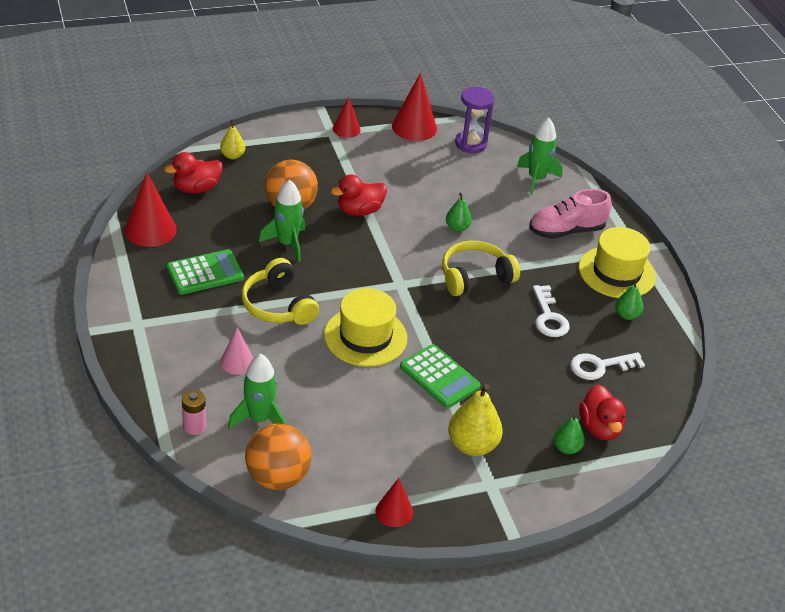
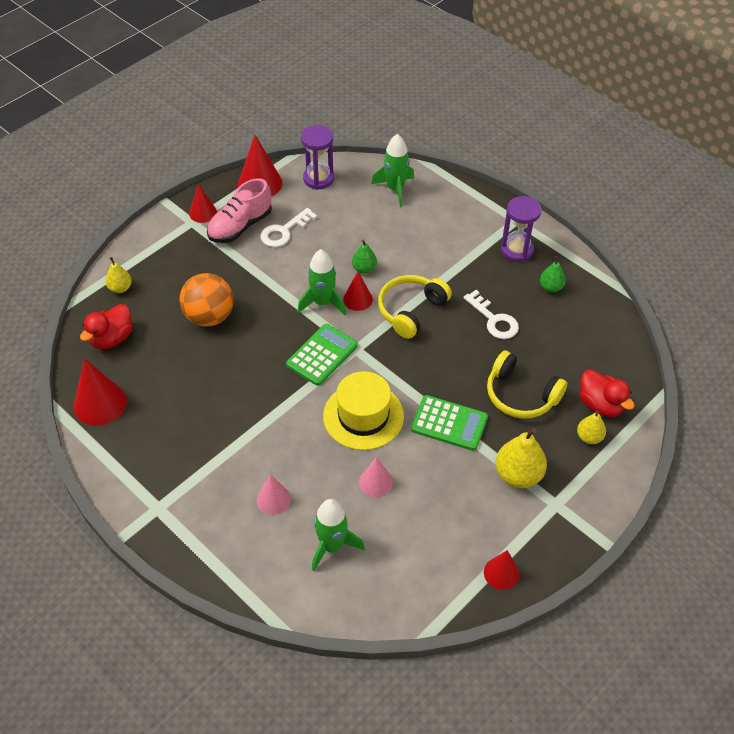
camera: 25 degrees left, 10 degrees up
green calculator [167,249,244,295] -> green calculator moved to [286,324,358,386]
pink battery [182,390,206,435] -> none
yellow headphones [242,258,319,325] -> yellow headphones moved to [487,350,567,419]
orange ball [245,423,311,490] -> none
green rocket [259,179,305,262] -> green rocket moved to [298,249,346,315]
red duck [331,174,387,216] -> none
pink shoe [529,189,612,239] -> pink shoe moved to [207,178,272,243]
green pear [554,413,585,454] -> yellow pear [577,411,606,444]
white key [570,352,645,380] -> white key moved to [260,208,317,247]
yellow hat [579,227,656,298] -> purple hourglass [501,196,542,262]
none -> red cone [343,272,373,311]
none -> pink cone [359,457,393,497]

